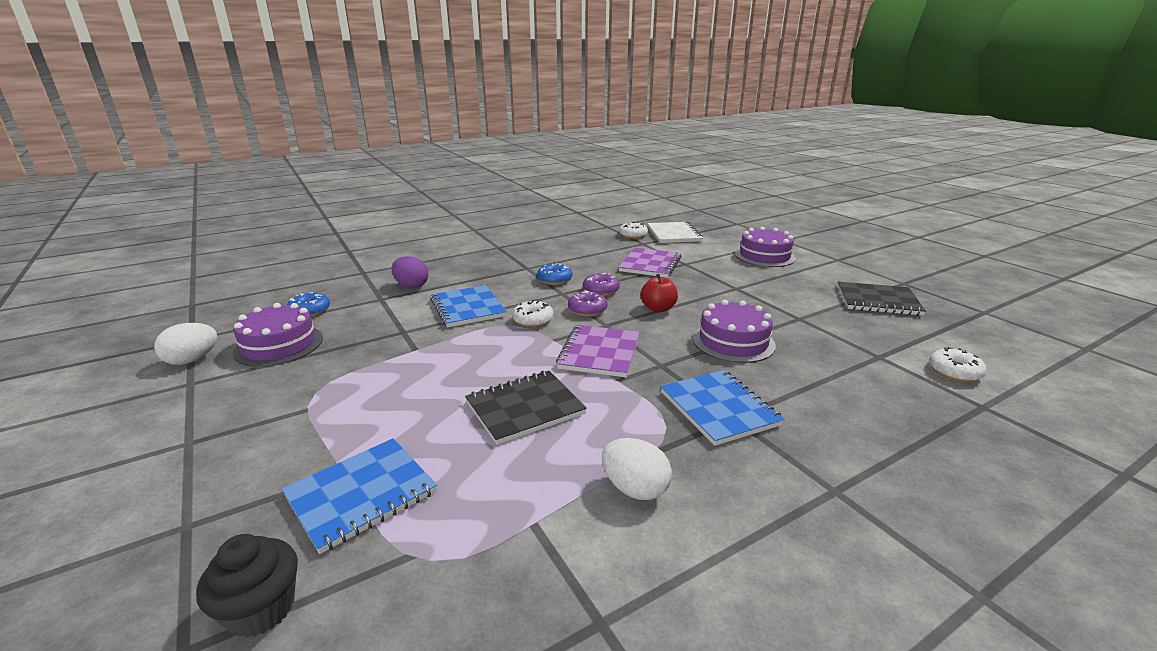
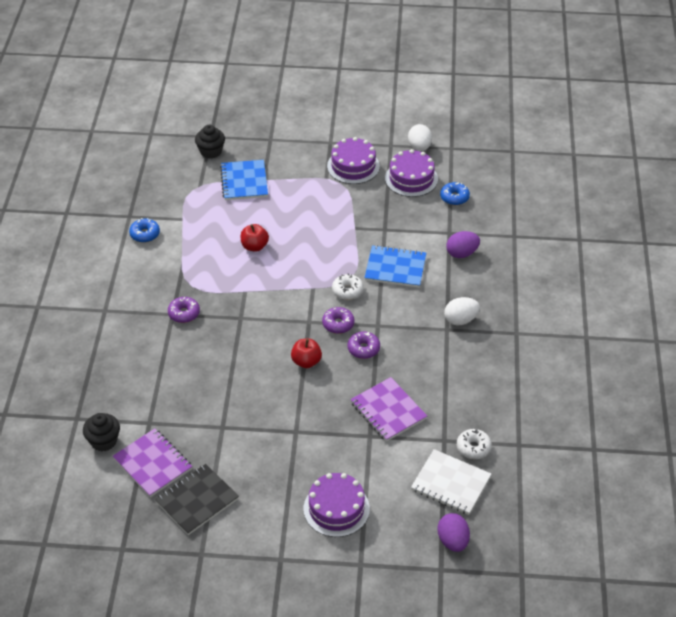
camera: 125 degrees right, 20 degrees up
black notebook [465,371,587,445] -> red apple [240,224,269,252]
blue donut [537,263,572,285] -> blue donut moved to [129,218,160,243]
purple notebook [556,325,640,377] -> purple notebook moved to [113,428,193,497]
white egg [602,438,672,500] -> white egg moved to [444,297,480,325]
blue notebook [661,370,785,446] -> purple donut [168,297,200,323]
purple cake [693,300,776,363] -> purple cake moved to [327,137,380,184]
white donut [929,347,987,382] -> black cupcake [83,413,120,451]
none -> purple egg [437,513,470,552]

